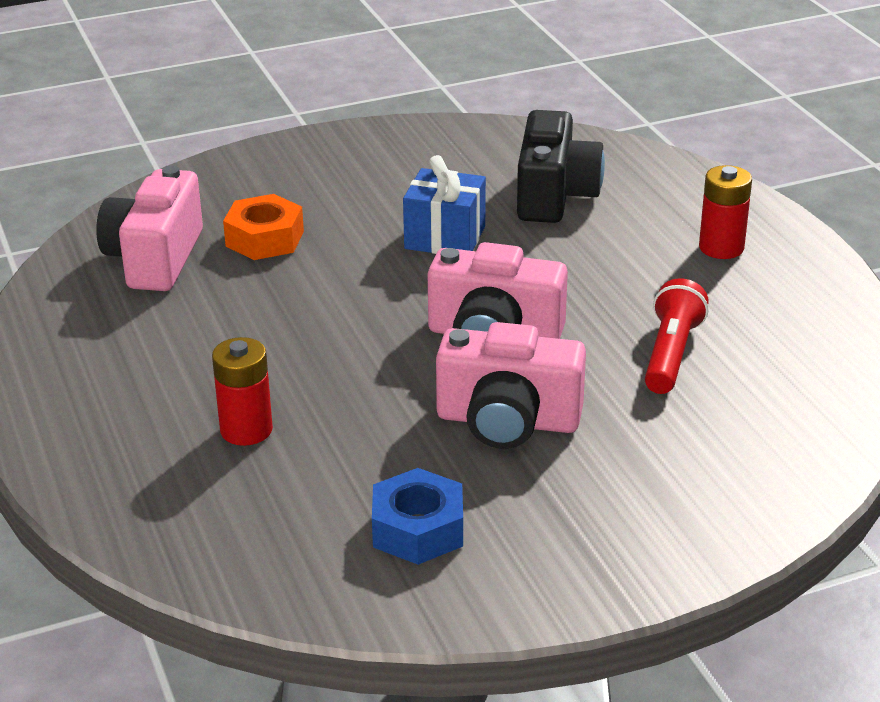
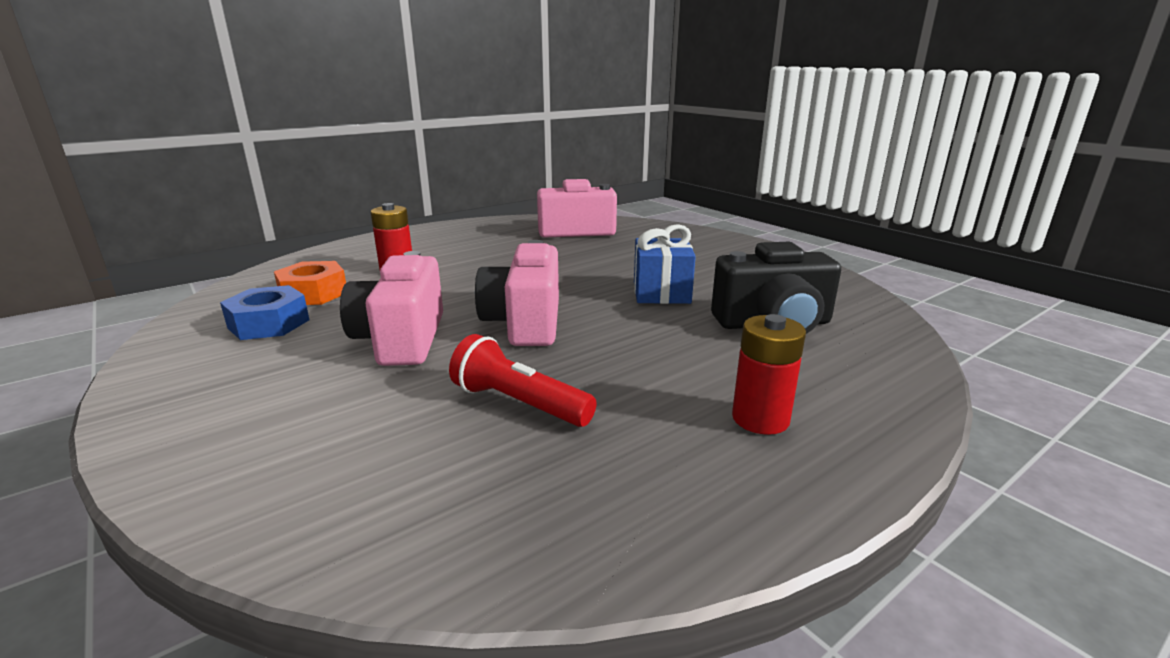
camera: 75 degrees right, 10 degrees down
orange nut [223,194,304,260] -> orange nut moved to [274,261,346,305]
red flashlight [645,278,709,394] -> red flashlight turned 150 degrees counterclockwise [449,334,597,427]

